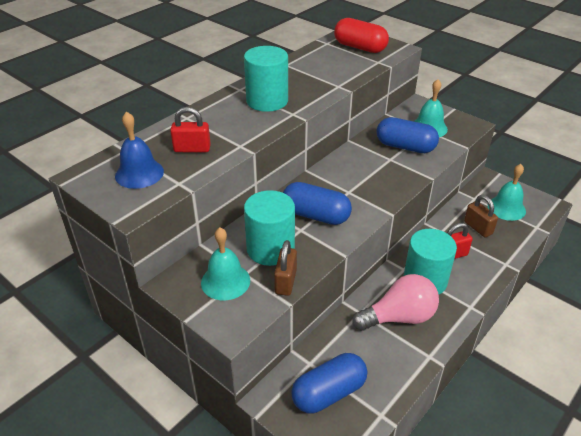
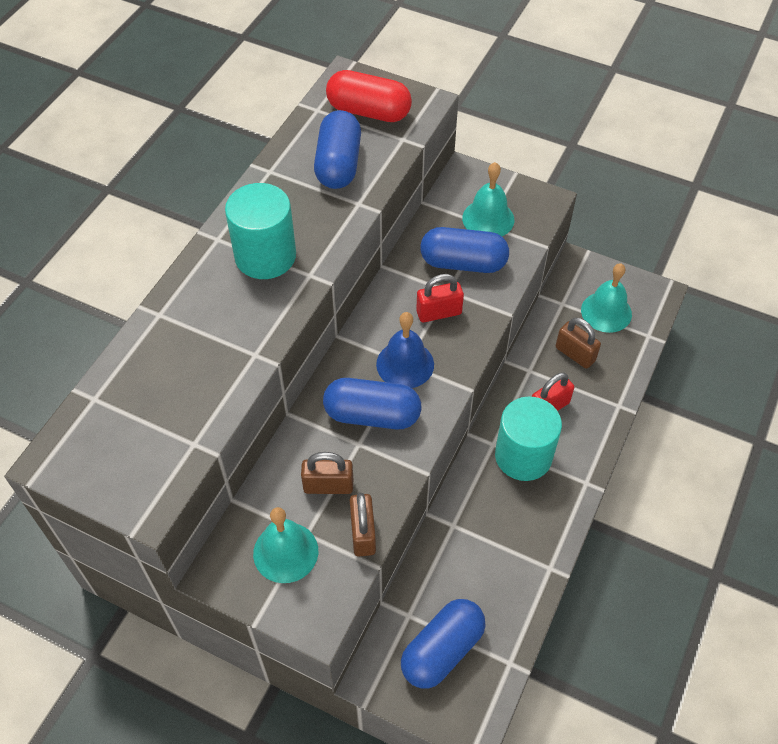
camera: 15 degrees left, 15 degrees up
blue bell [115,111,164,189] -> blue bell moved to [376,312,434,388]
red padlock [170,107,211,152] -> red padlock moved to [416,274,464,322]
turquoise cylinder [244,190,295,266] -> brown padlock [301,452,353,494]
pink light bulb [352,274,439,331] -> none
none -> blue capsule [314,110,361,189]

